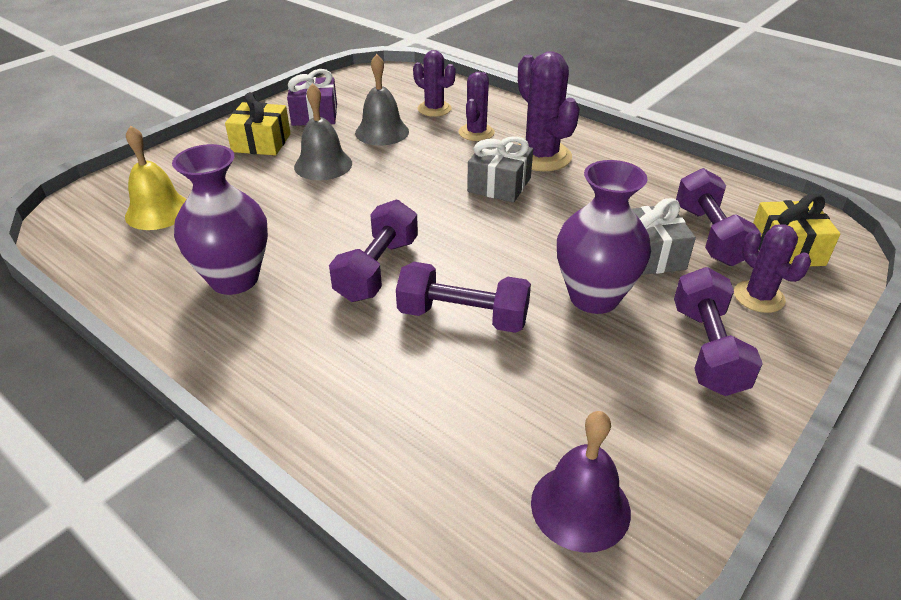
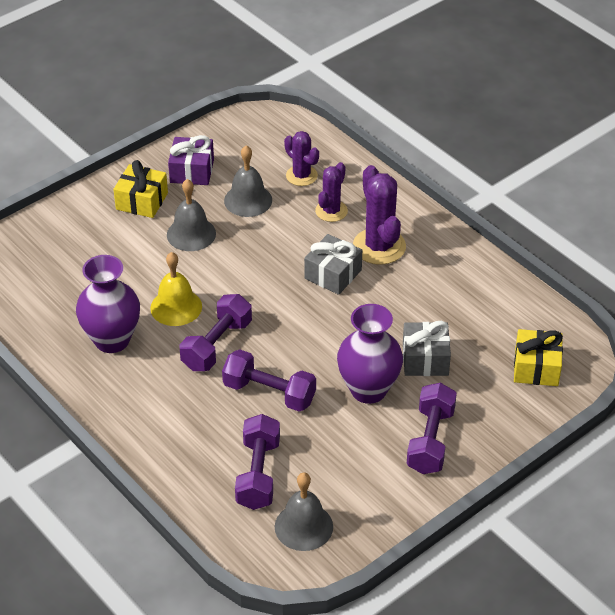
camera: 10 degrees right, 5 degrees up
yellow bell [125,125,187,230] -> yellow bell moved to [150,252,202,326]
purple bell [531,411,631,553] -> grey bell [275,472,333,551]
purple dumbbell [676,168,761,266] -> purple dumbbell moved to [235,414,280,510]
purple cactus [734,224,811,313] -> none

